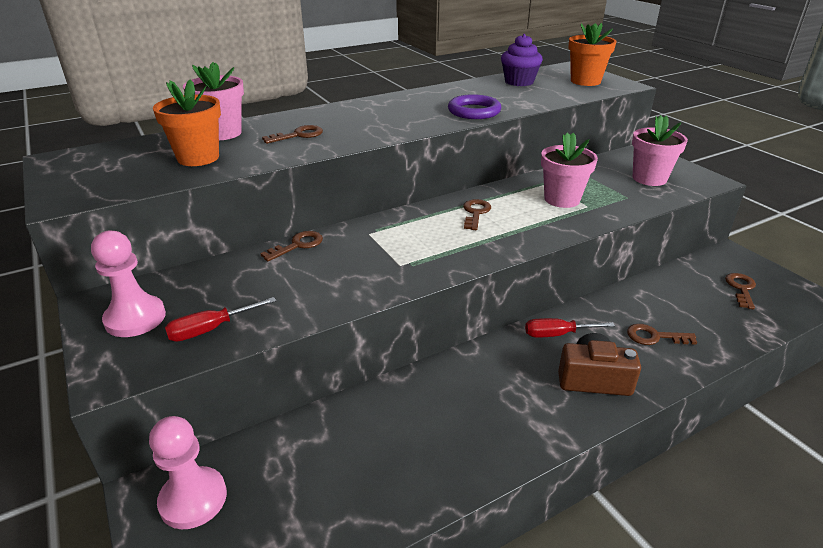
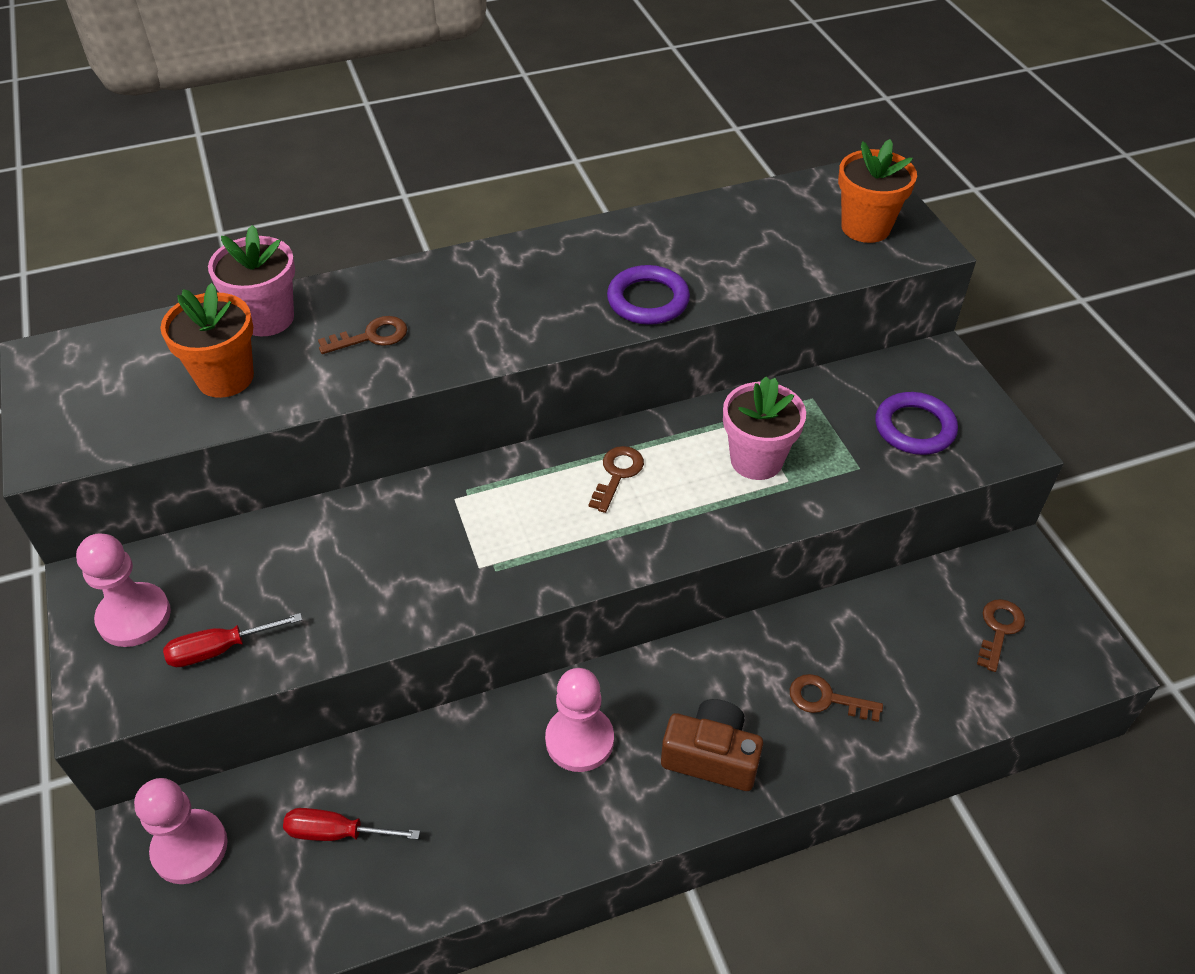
camera: 10 degrees right, 15 degrees up
brown key [260,231,323,261] -> none
purple cupcake [501,34,543,86] -> none
red screwdriver [525,318,615,337] -> red screwdriver moved to [283,808,420,841]
pink flower pot [632,115,688,186] -> purple ring [875,392,958,455]
none -> pink pawn [545,668,614,772]

